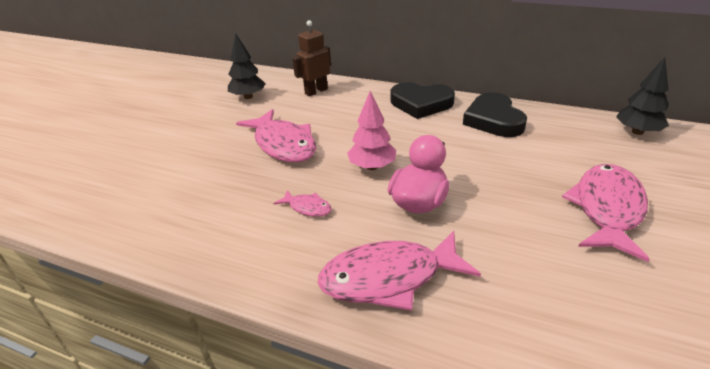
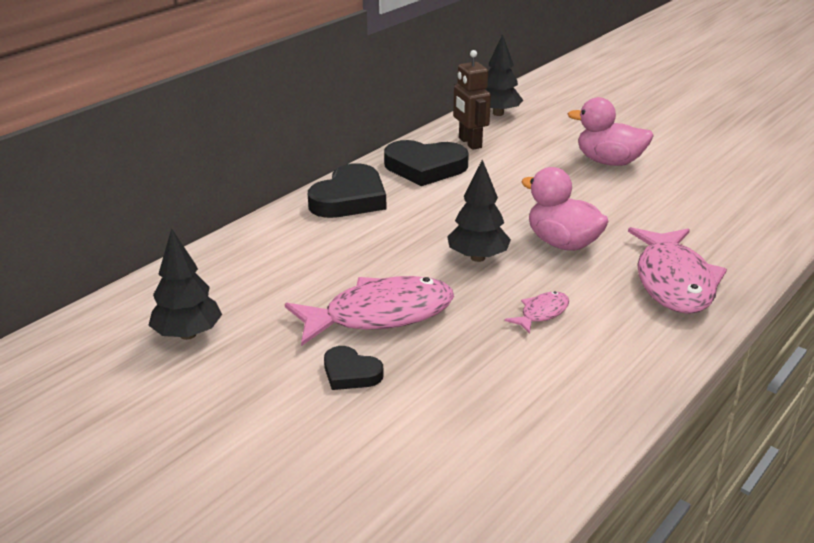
camera: 75 degrees left, 5 degrees down
brown robot [292,20,331,96] -> brown robot moved to [453,50,491,150]
pink tree [347,91,396,170] -> black tree [447,160,511,262]
pink fish [562,164,650,262] -> pink duck [567,97,654,166]
none -> black heart [324,346,383,390]

